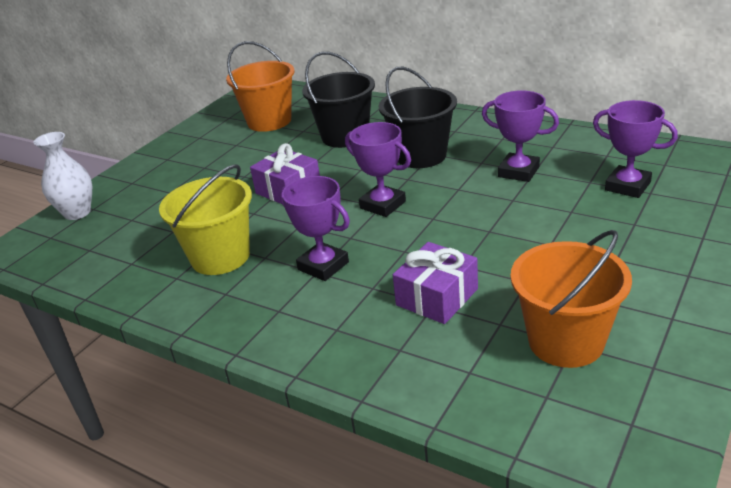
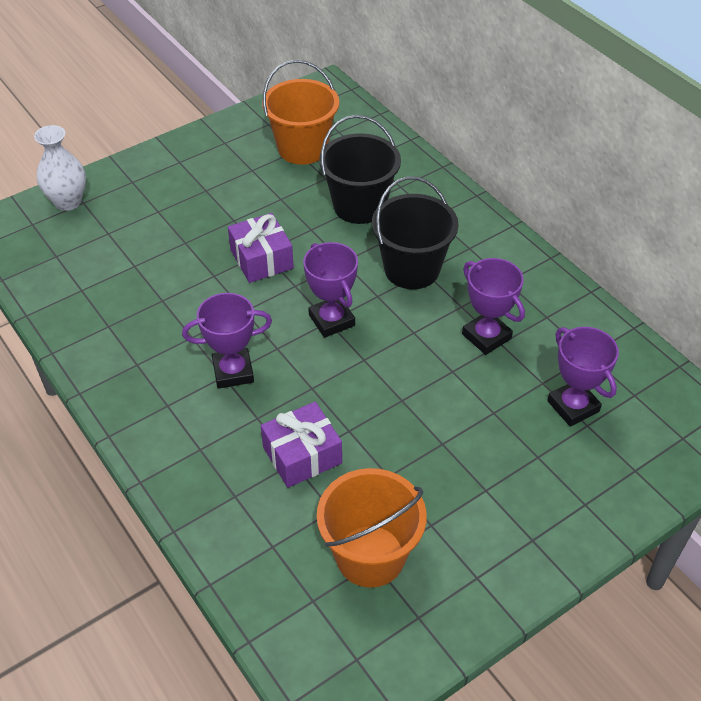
camera: 20 degrees right, 15 degrees up
yellow bucket [159,164,252,275] -> none
purple trophy [280,176,350,281] -> purple trophy turned 75 degrees counterclockwise [182,293,272,389]

